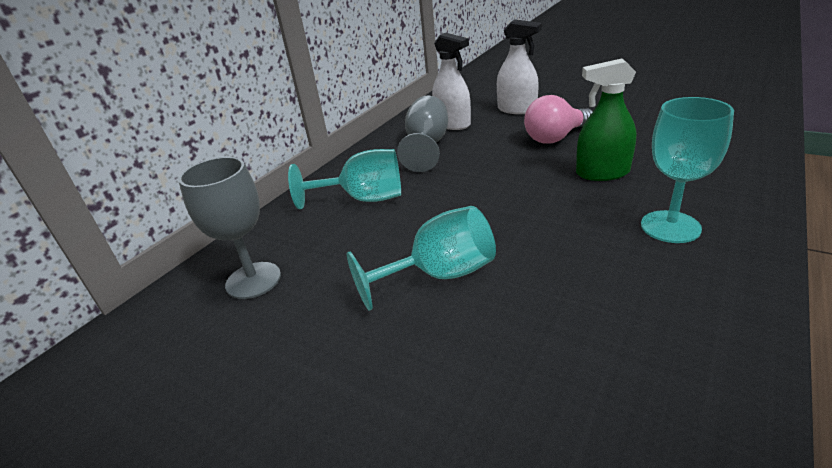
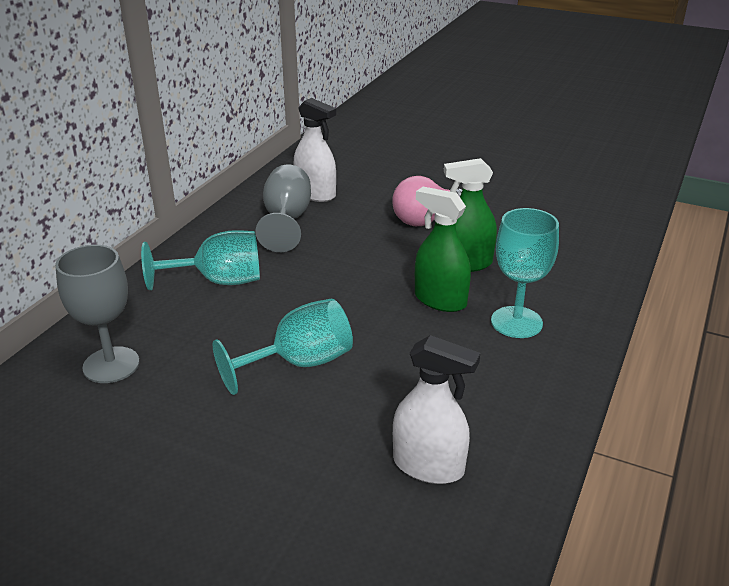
camera: 10 degrees left, 0 degrees up
white spray bottle [497,19,542,114] -> white spray bottle moved to [393,335,480,484]
none -> green spray bottle [415,187,471,312]

